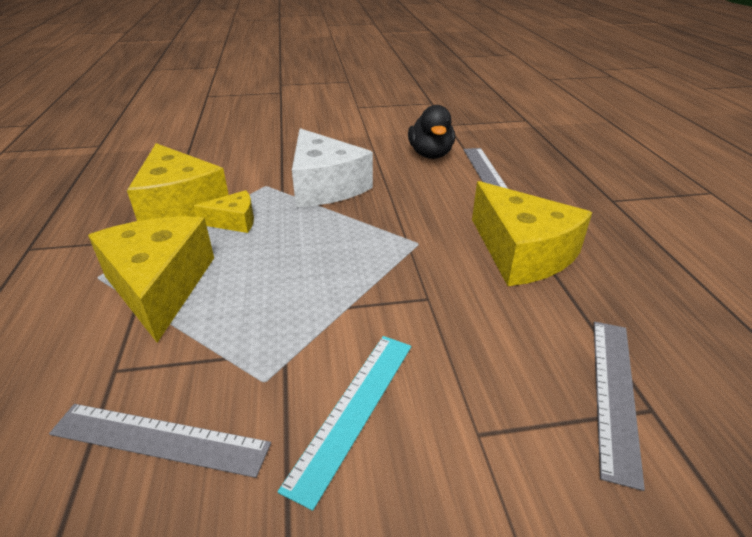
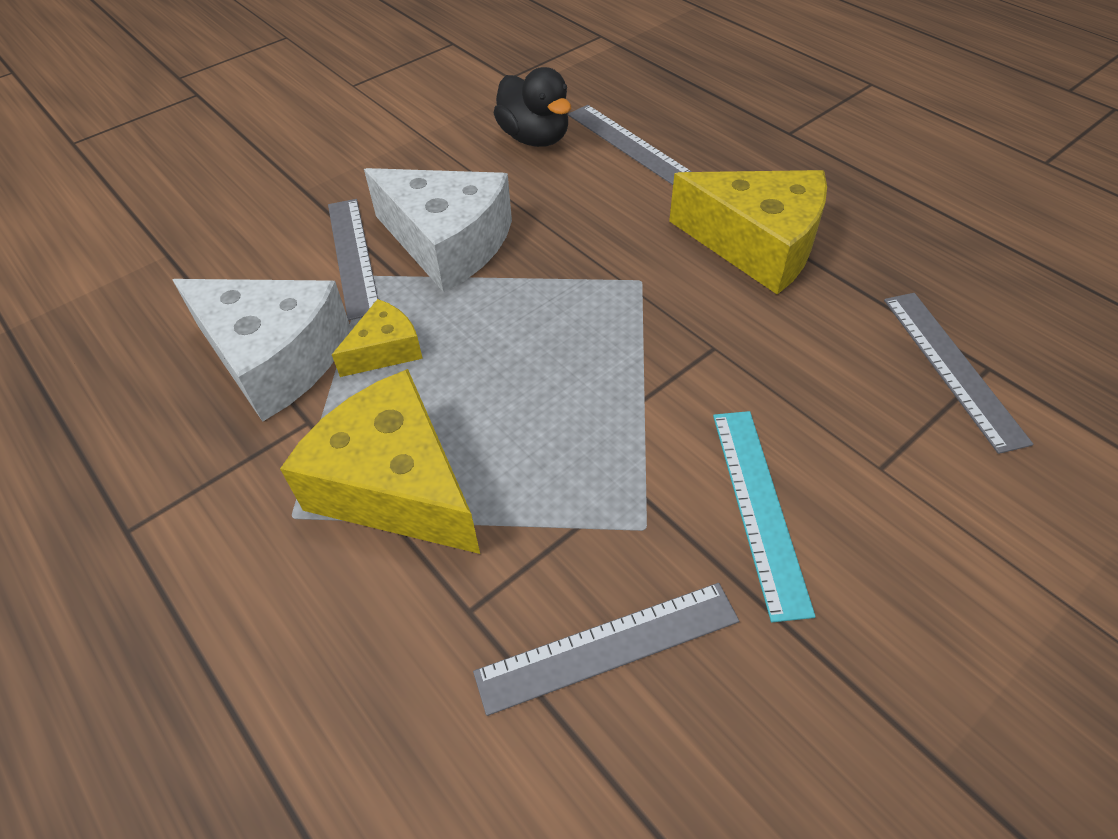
camera: 30 degrees left, 15 degrees up
yellow cheese [127,143,229,221] -> white cheese [172,279,351,422]
none -> grey ruler [328,199,378,320]

